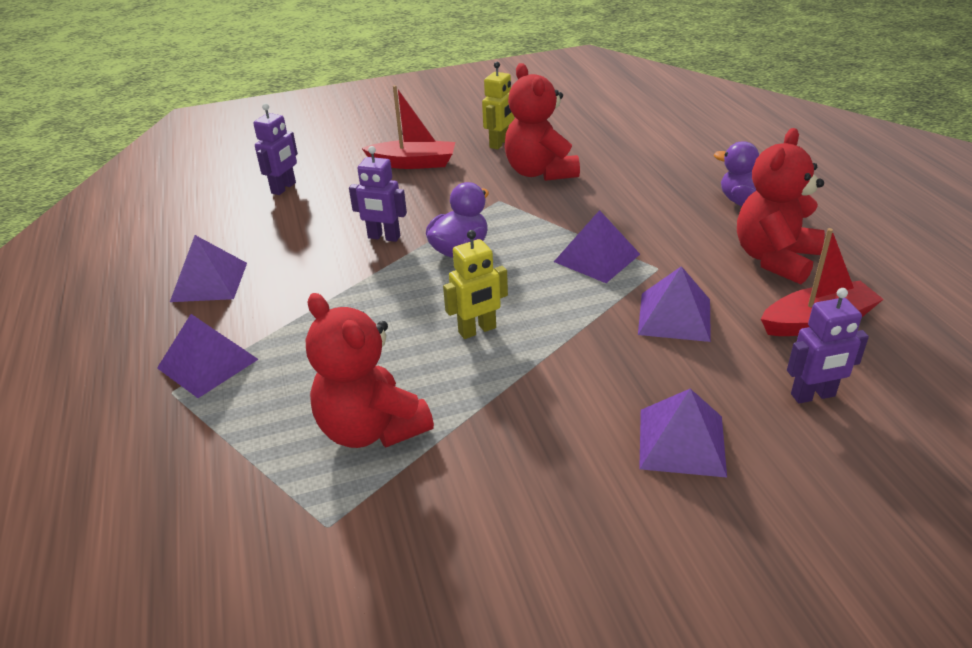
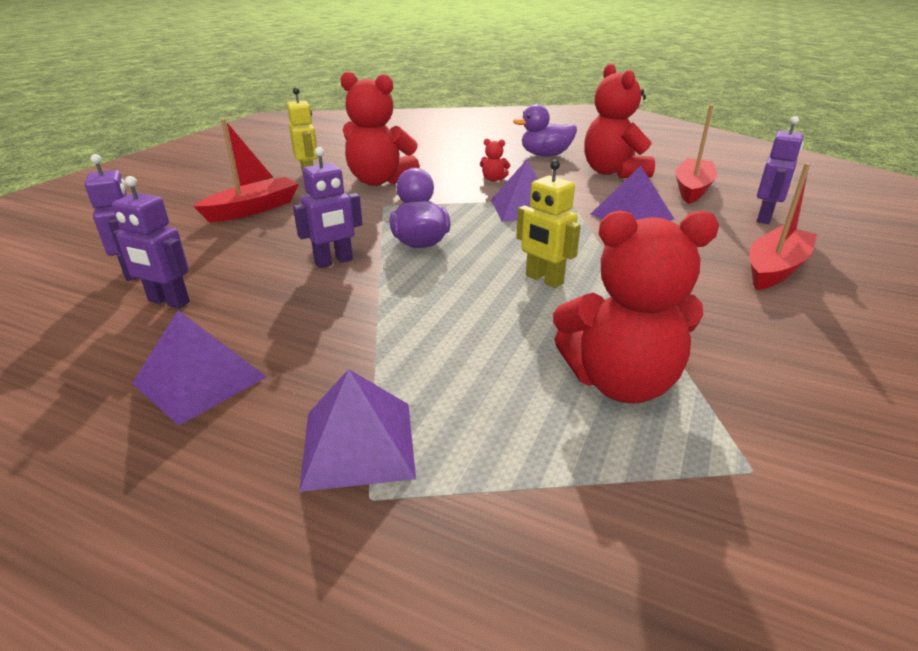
camera: 50 degrees left, 5 degrees down
yellow robot [443,230,508,339] -> yellow robot turned 120 degrees clockwise [516,160,581,288]
purple pyramid [639,389,727,478] -> red boat [749,163,817,290]
none -> purple robot [112,176,190,309]
none -> red teddy bear [480,139,510,182]

